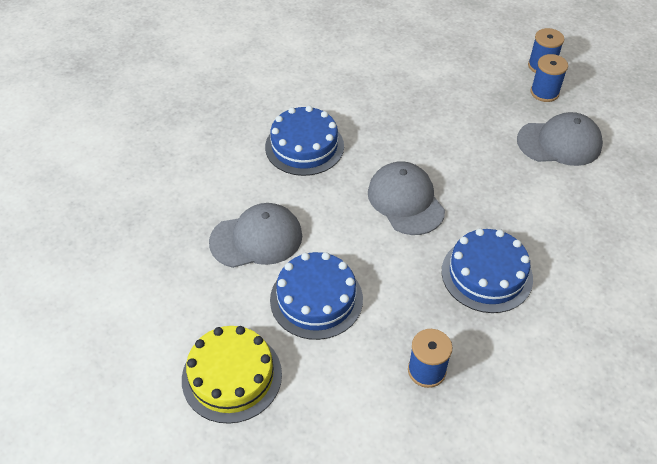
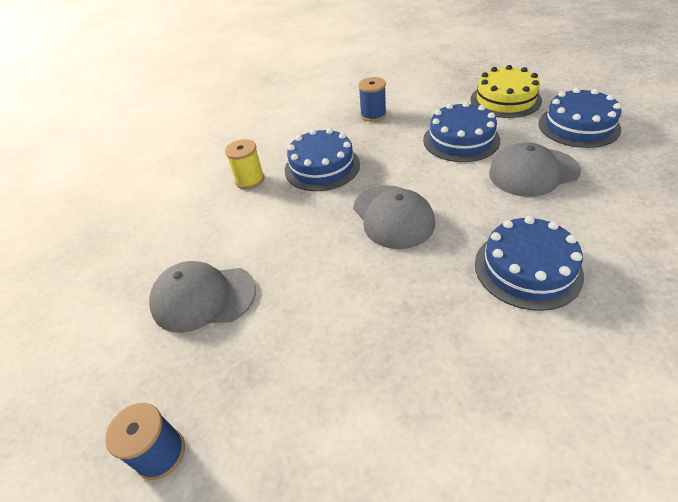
camera: 175 degrees left, 5 degrees down
blue spool [530,54,568,102] -> none
none -> yellow spool [225,139,265,189]
none -> blue cake [538,88,622,148]

